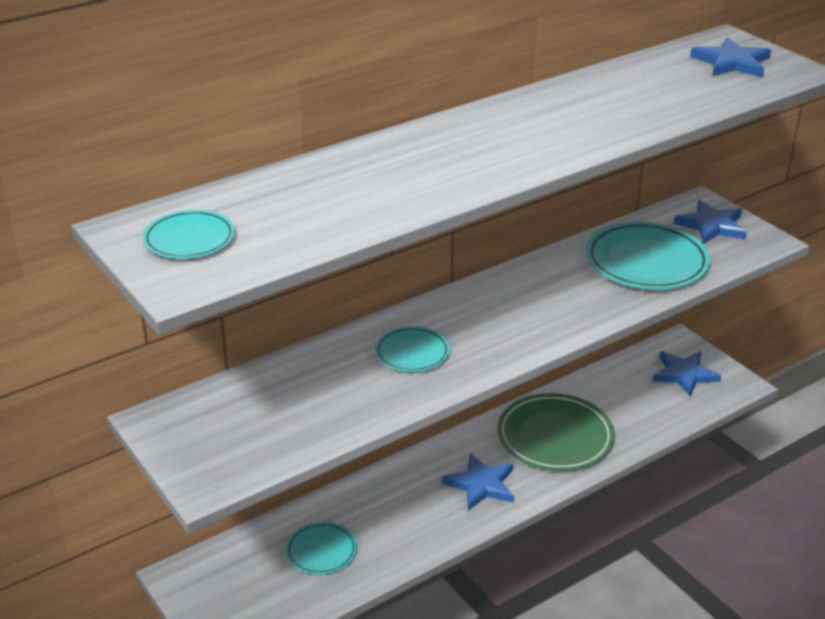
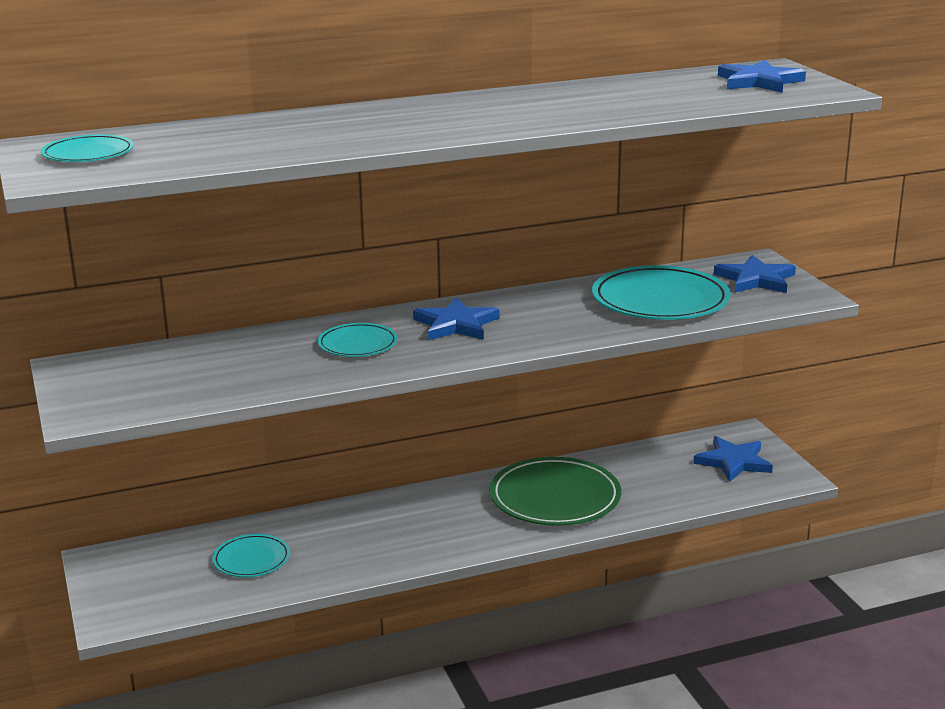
camera: 15 degrees right, 10 degrees down
blue star [442,453,514,511] -> blue star moved to [413,297,500,340]

